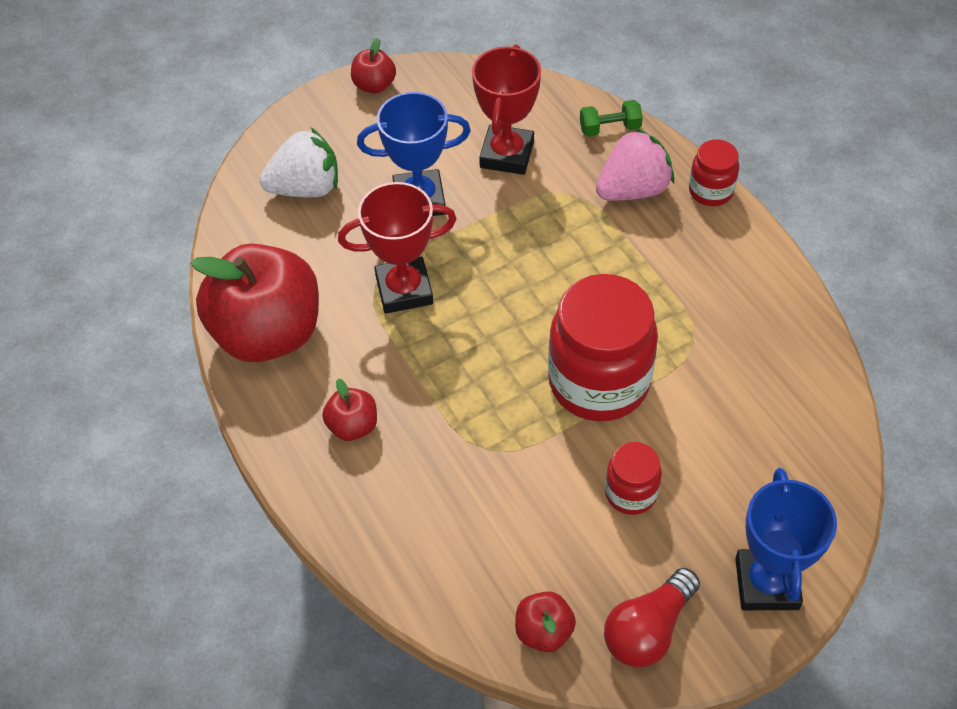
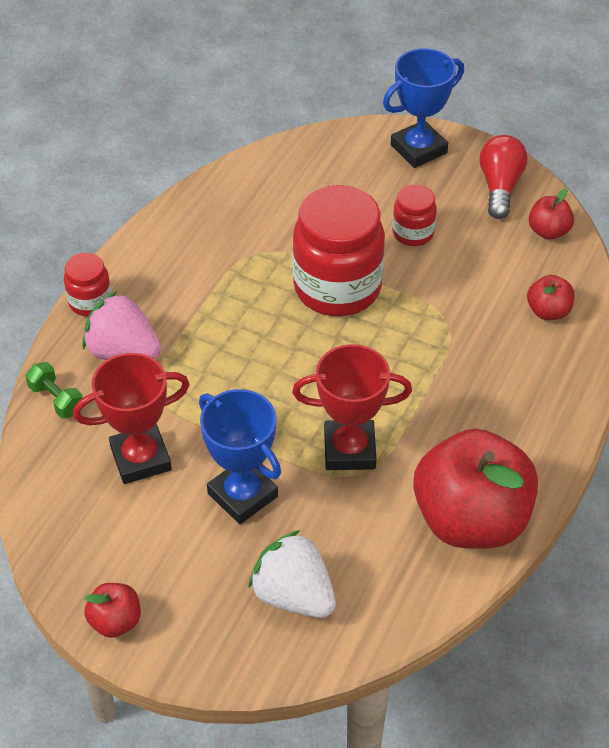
camera: 125 degrees left, 5 degrees down
red apple [322,378,377,441] -> red apple moved to [527,275,574,320]
red trophy [338,182,456,314] -> red trophy turned 45 degrees counterclockwise [292,344,412,470]
red light bulb [604,568,700,668] -> red light bulb turned 90 degrees counterclockwise [479,135,527,219]

